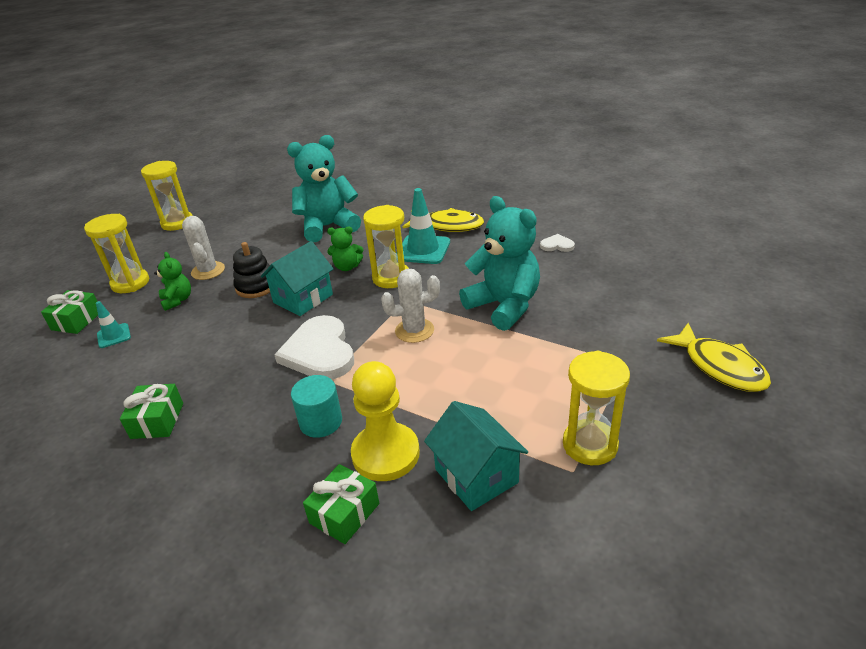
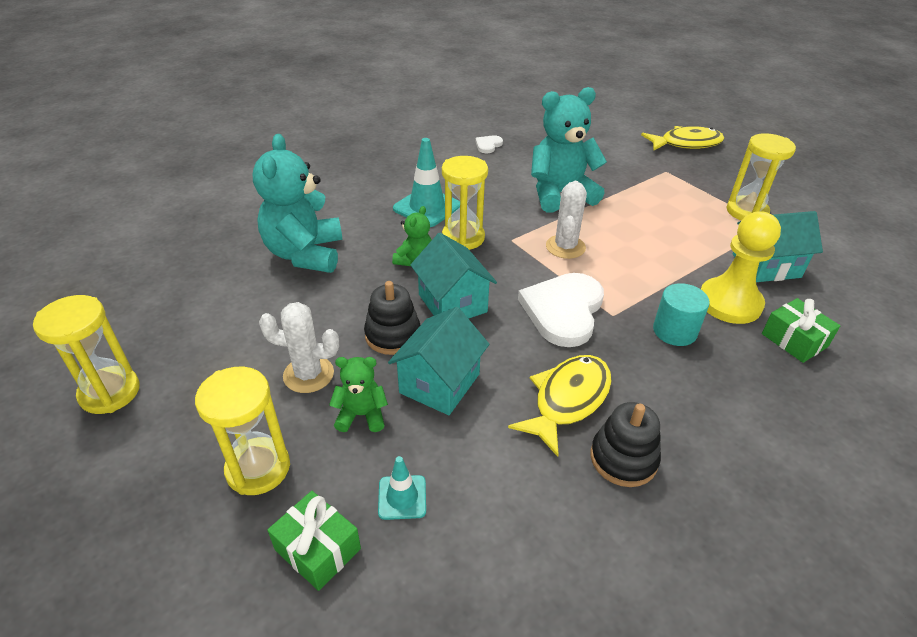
camera: 70 degrees left, 5 degrees up
green gift [120,384,183,439] -> black stacking toy [590,402,661,487]
white heart [274,315,354,379] -> white heart turned 105 degrees clockwise [518,273,604,347]
yellow fish [403,208,484,232] -> yellow fish moved to [508,355,612,457]
none -> turquoise house [388,307,489,415]

